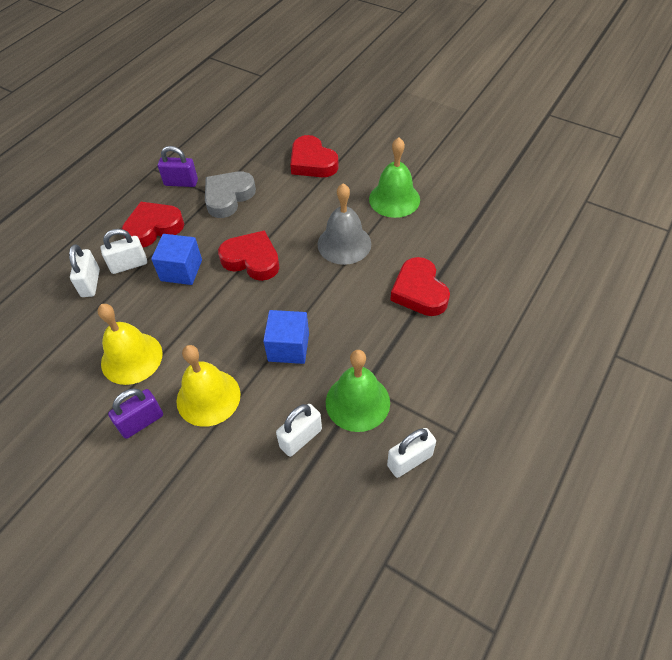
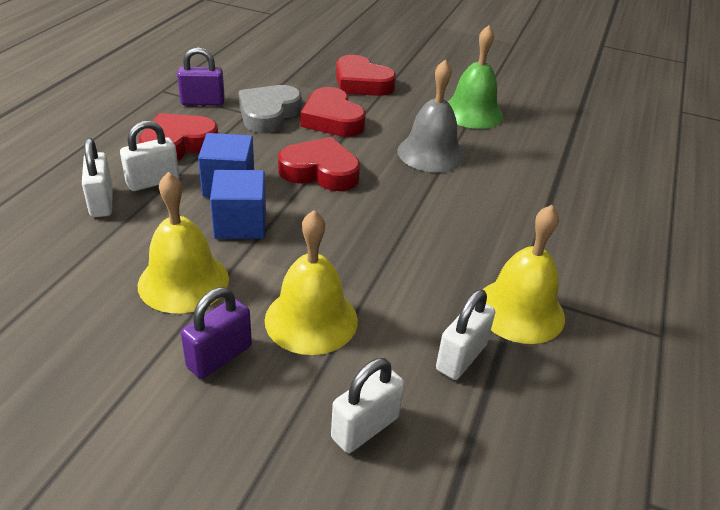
camera: 15 degrees left, 15 degrees down
blue cube [263,310,309,364] -> blue cube moved to [210,170,266,239]
green bell [326,350,390,432] -> yellow bell [483,205,565,344]
white padlock [387,428,436,478] -> white padlock moved to [331,358,404,453]
red heart [390,257,450,316] -> red heart moved to [300,87,366,137]

